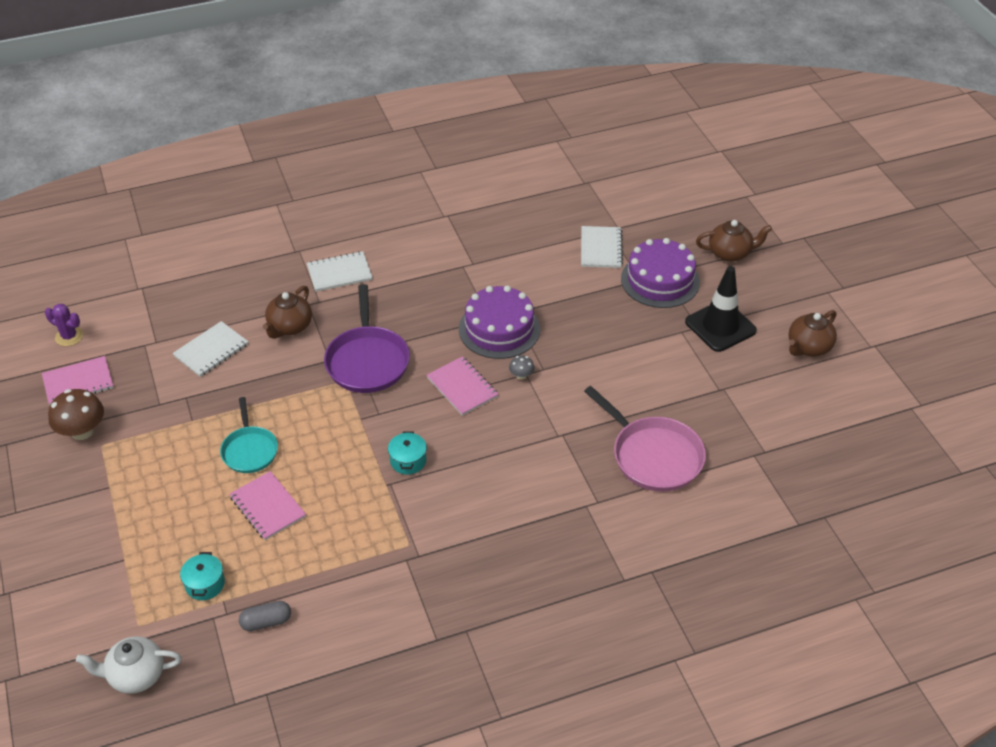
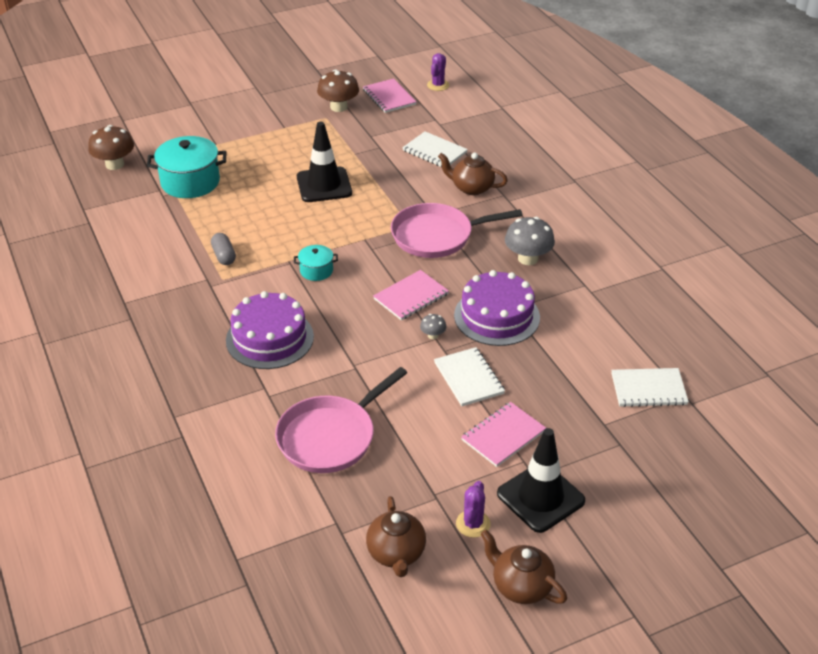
camera: 85 degrees right, 5 degrees down
white teapot [76,637,182,694] -> brown mushroom [88,125,134,170]
turquoise pot [180,552,225,600] -> turquoise pot [147,136,226,198], size x1.94
turquoise pan [220,397,278,473] -> black traffic cone [297,122,352,202]
pink notebook [229,471,306,540] -> pink notebook moved to [461,402,546,467]
grey capsule [239,601,291,631] -> grey capsule moved to [211,233,236,265]
white notebook [307,251,373,292] -> white notebook moved to [434,347,505,406]
purple pan [324,284,410,393] -> pink pan [391,203,523,258]
purple cake [621,238,700,308] -> purple cake moved to [226,291,314,369]
brown teapot [696,220,772,262] -> brown teapot moved to [366,496,426,577]
none -> purple cactus [456,481,491,538]
none -> grey mushroom [505,217,555,265]

